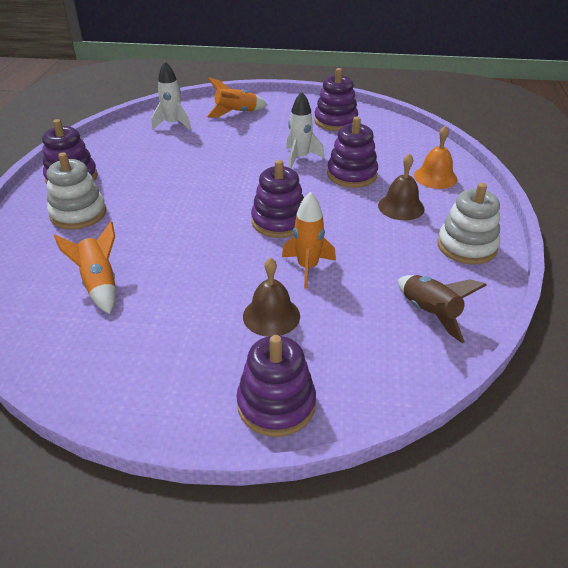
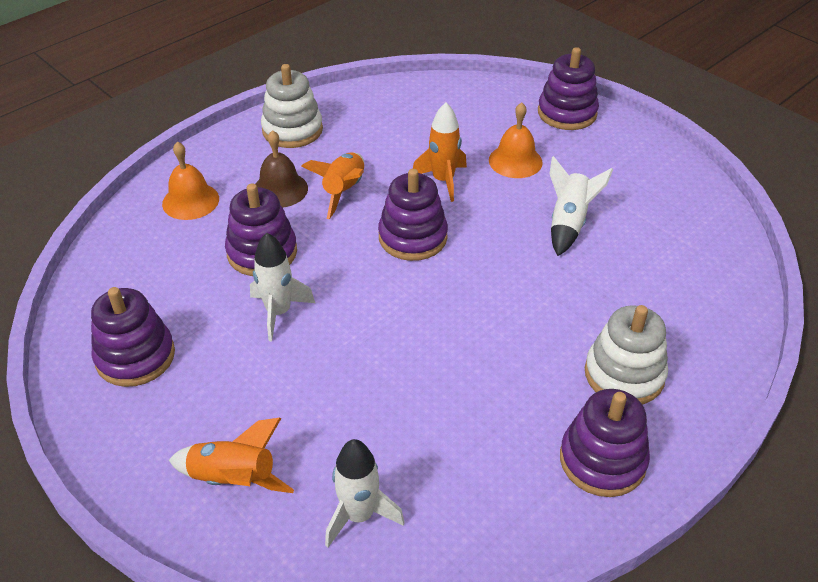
camera: 140 degrees left, 5 degrees up
orange rocket [54,221,116,314] -> orange rocket moved to [301,152,364,219]
brown bell [243,257,300,337] -> orange bell [489,102,543,178]
brown rocket [398,275,487,343] -> none
none -> white rocket [549,156,613,256]

